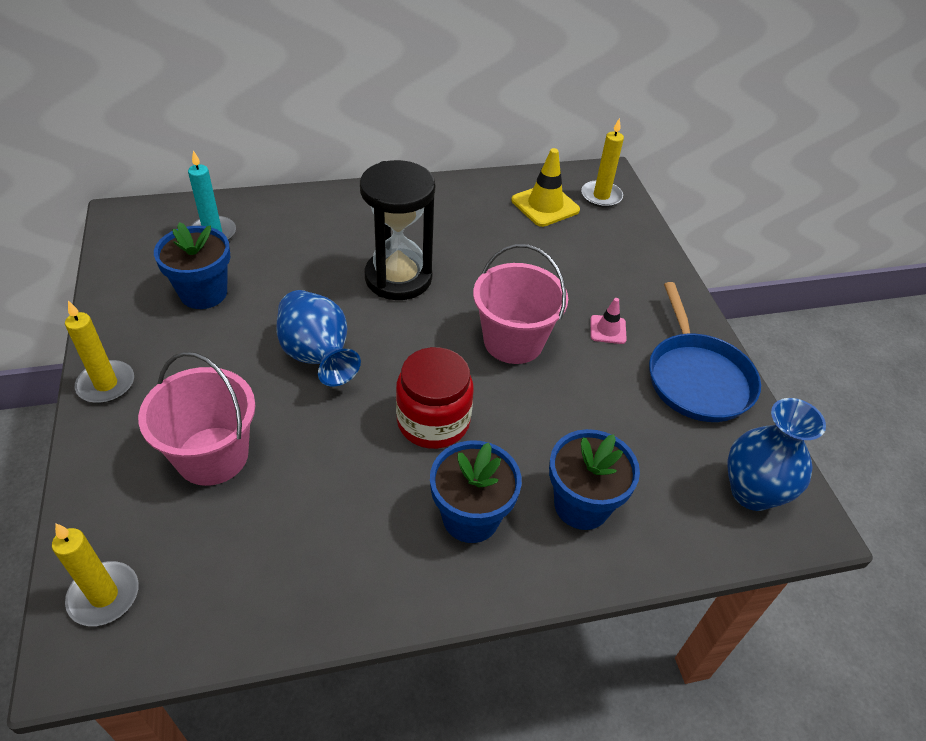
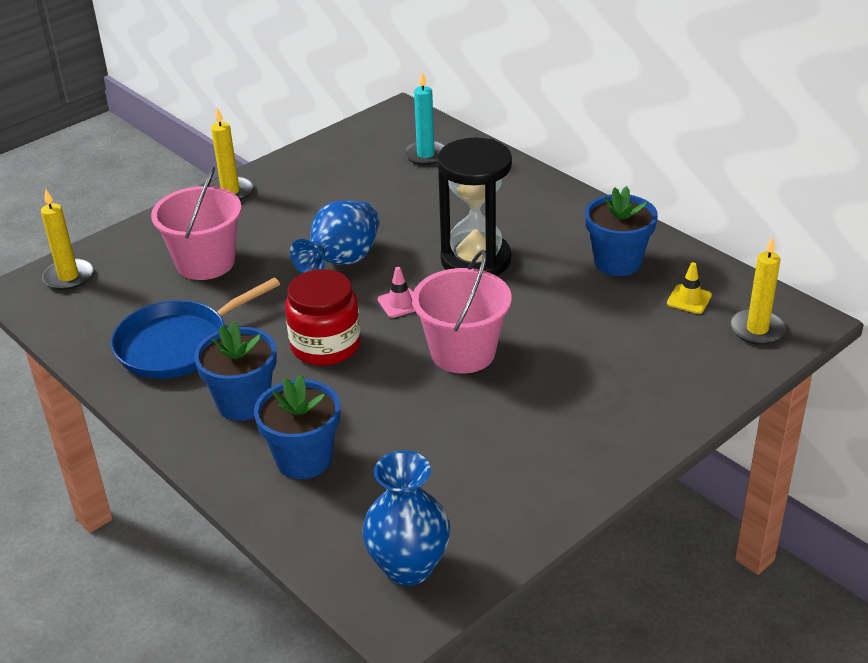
camera: 65 degrees right, 10 degrees down
blue flower pot [154,222,231,309] -> blue flower pot moved to [585,186,658,276]
yellow traffic cone [511,148,580,227] -> yellow traffic cone [667,262,712,314], size x0.57
pink traffic cone [590,298,627,344] -> pink traffic cone moved to [378,267,415,318]
blue pan [649,282,761,422] -> blue pan moved to [111,278,280,379]

